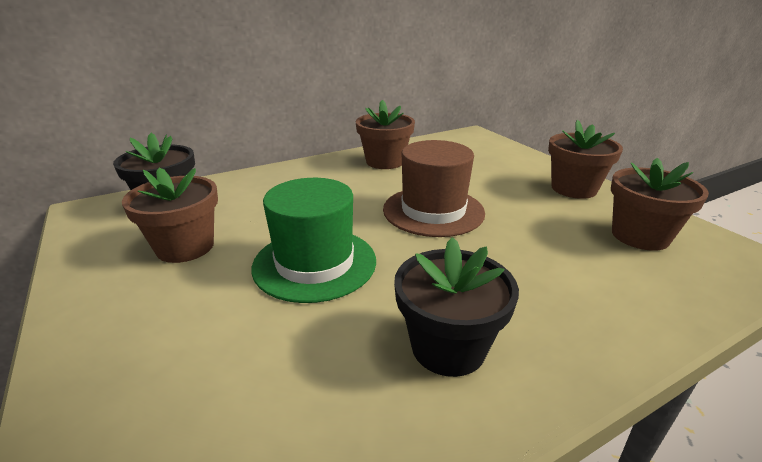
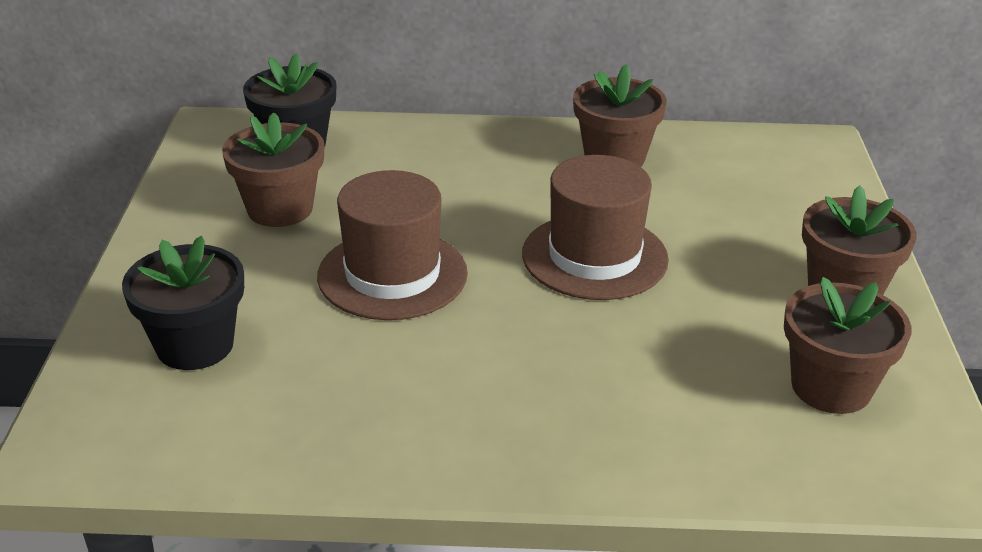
camera: 30 degrees right, 5 degrees up
green hat [251,178,376,303] -> brown hat [317,170,468,320]
black flower pot [394,237,519,377] -> black flower pot moved to [122,236,244,370]

